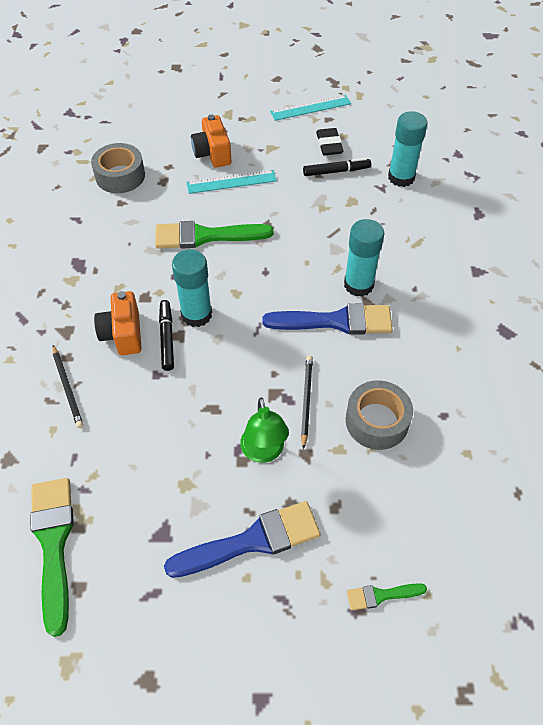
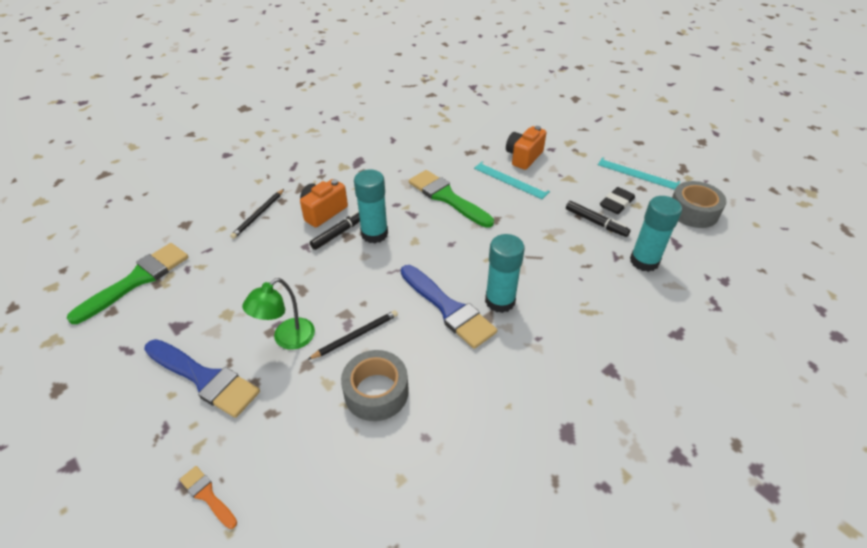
camera: 50 degrees right, 10 degrees down
grey tape [91,143,145,193] -> grey tape moved to [672,181,726,228]
green brush [347,583,427,610] -> orange brush [179,466,237,529]

